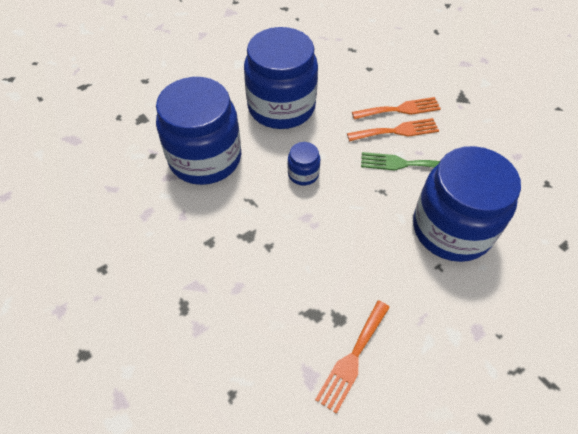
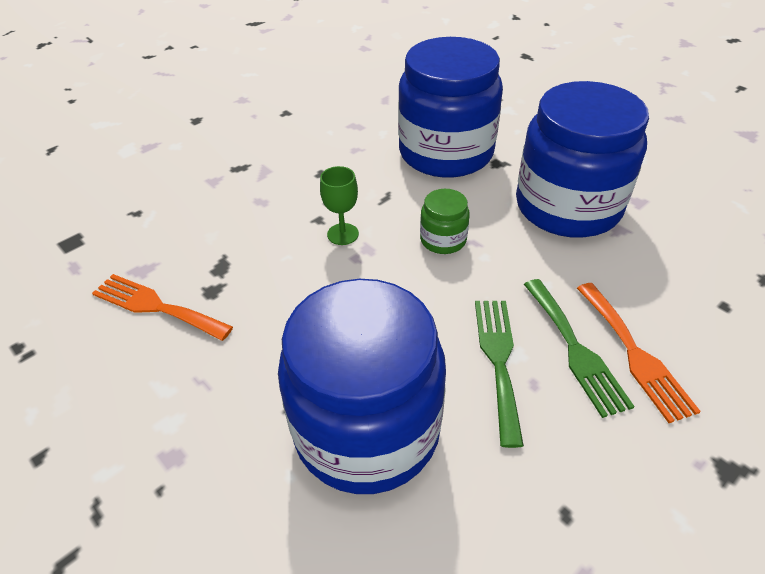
camera: 85 degrees right, 10 degrees down
blue jar [288,142,320,185] -> green jar [420,189,470,254]
orange fork [347,118,439,141] -> green fork [524,279,635,418]
none -> green goblet [320,166,359,245]

